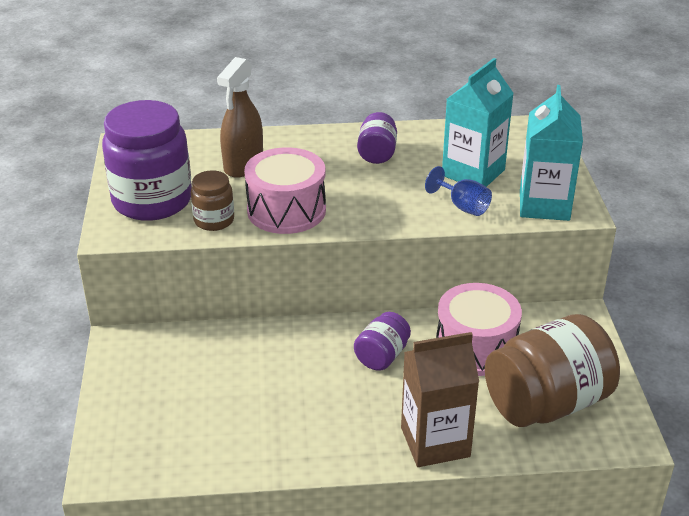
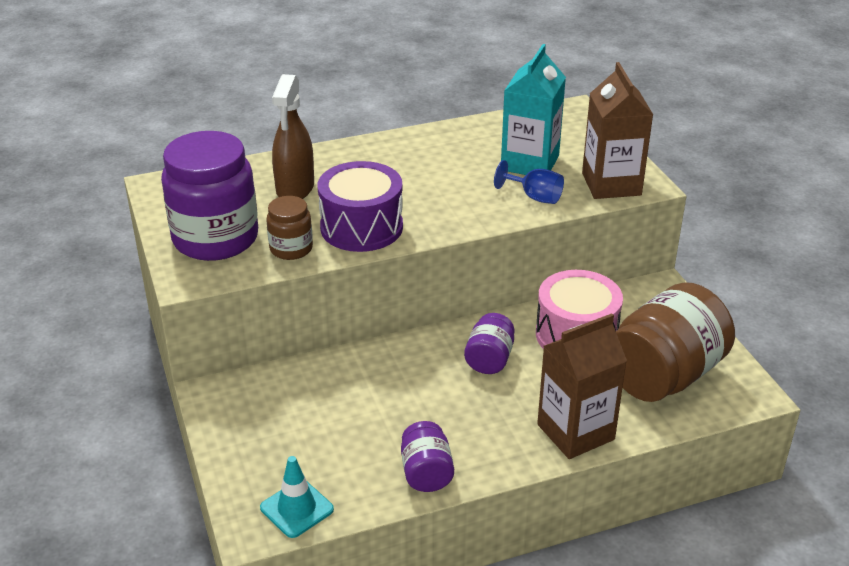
camera: 15 degrees left, 0 degrees up
pink drum [244,147,326,234] -> purple drum [318,161,403,252]
purple jar [357,112,397,164] -> purple jar moved to [401,421,454,492]
turquoise carton [520,85,583,221] -> brown carton [582,62,653,199]
none -> turquoise traffic cone [260,456,334,538]

